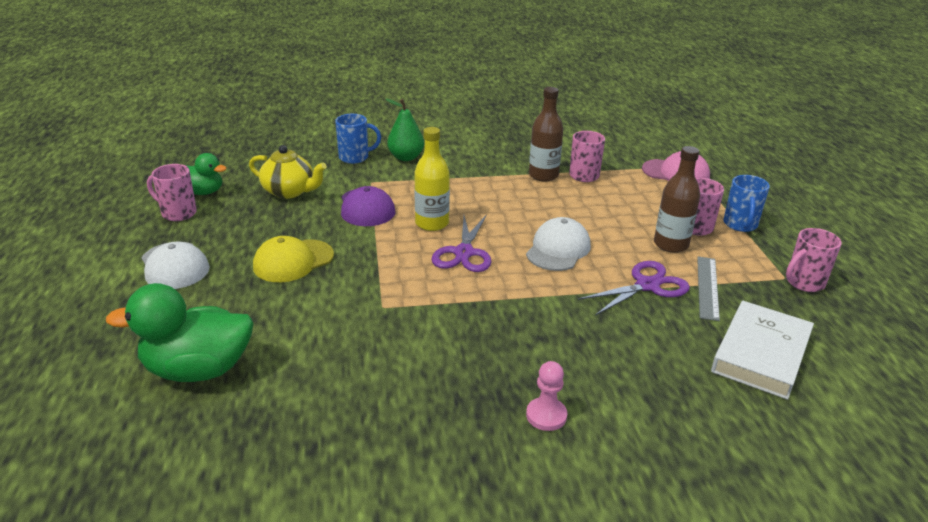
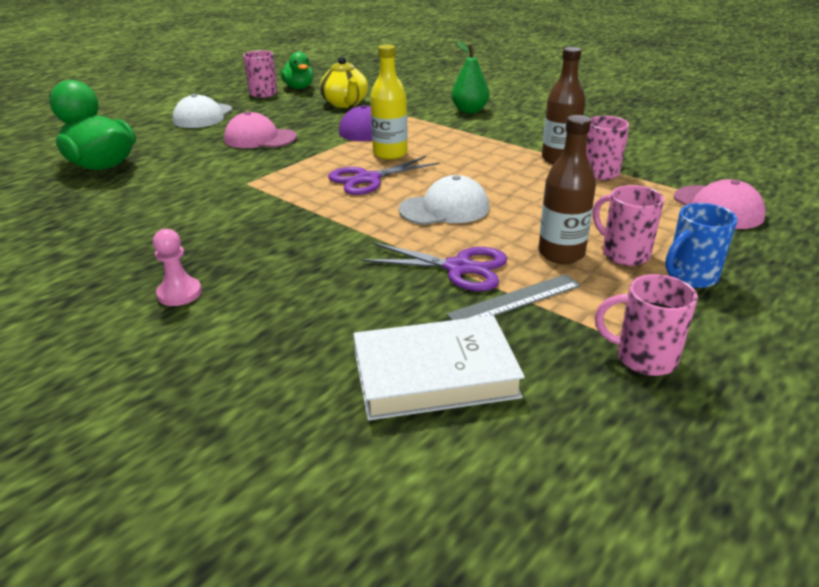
camera: 50 degrees right, 0 degrees up
yellow cap [253,236,334,282] -> pink cap [224,111,297,148]
blue mug [335,114,381,164] -> none

